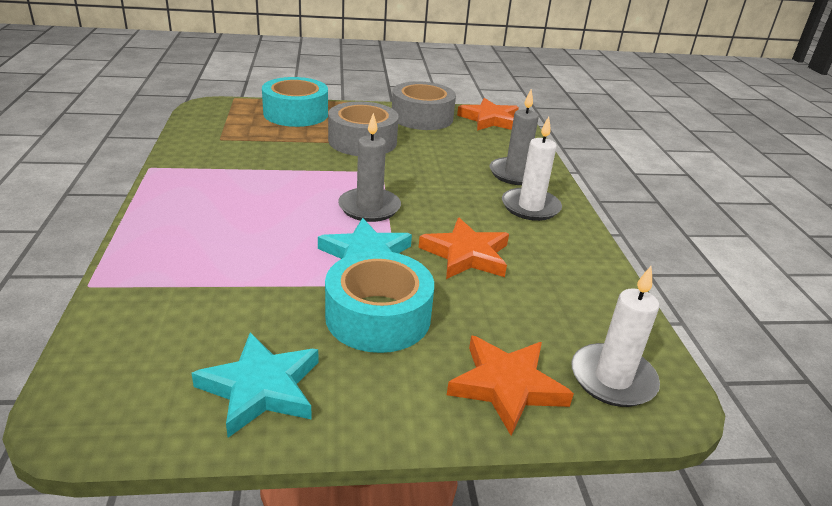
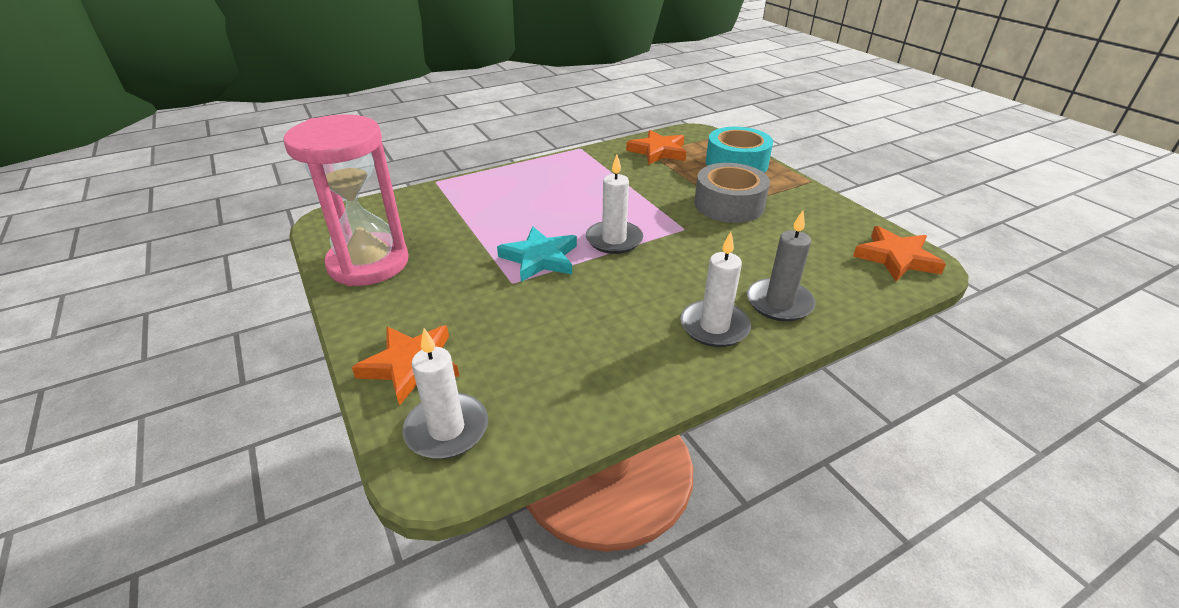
camera: 70 degrees right, 5 degrees up
turquoise star [191,332,318,438] -> pink hourglass [284,114,409,286]
turquoise tape [325,251,434,353] -> none
grey candle [338,113,401,222] -> white candle [586,155,643,254]
grey tape [392,81,456,130] -> none
orange star [418,218,509,279] -> orange star moved to [626,130,686,164]

